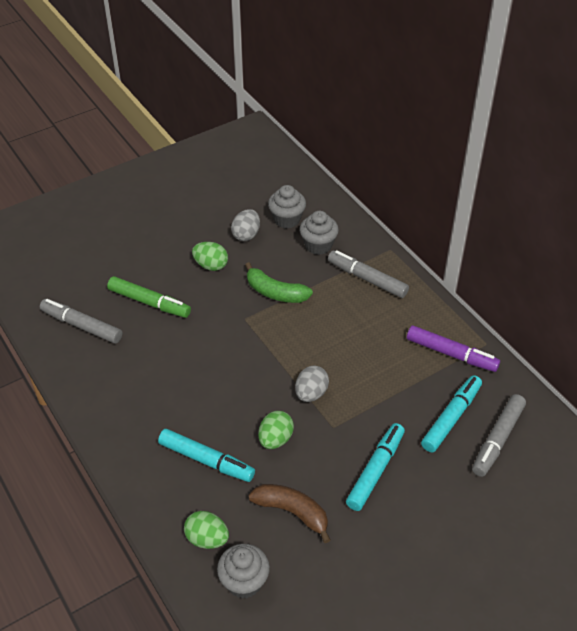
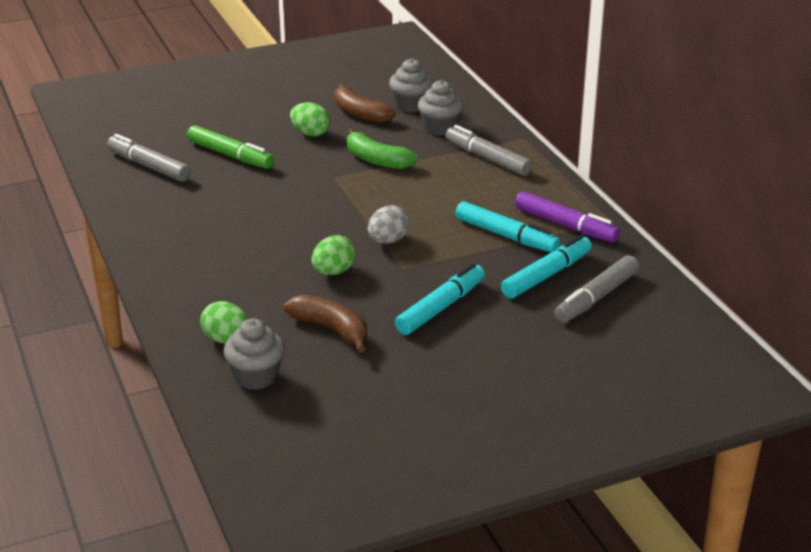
camera: 10 degrees right, 15 degrees down
turquoise marker [158,429,255,482] -> turquoise marker moved to [455,201,560,252]
grey egg [231,209,260,241] -> brown banana [334,84,396,123]

